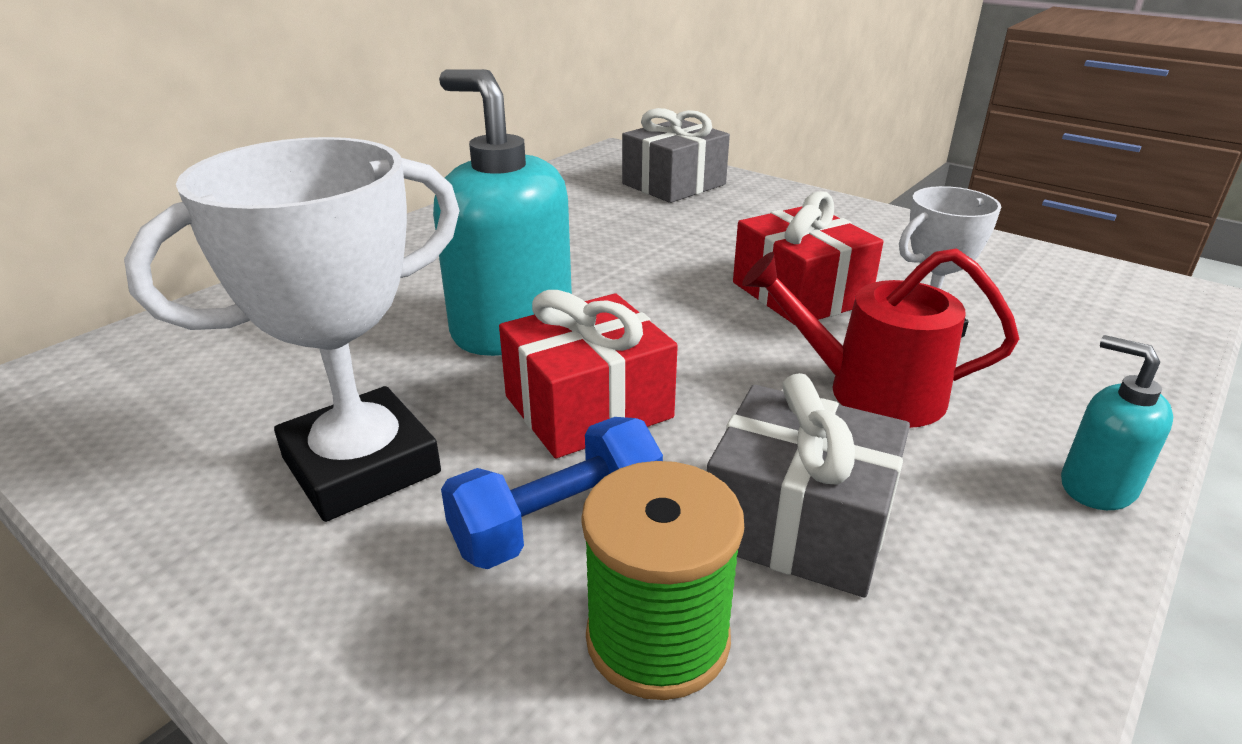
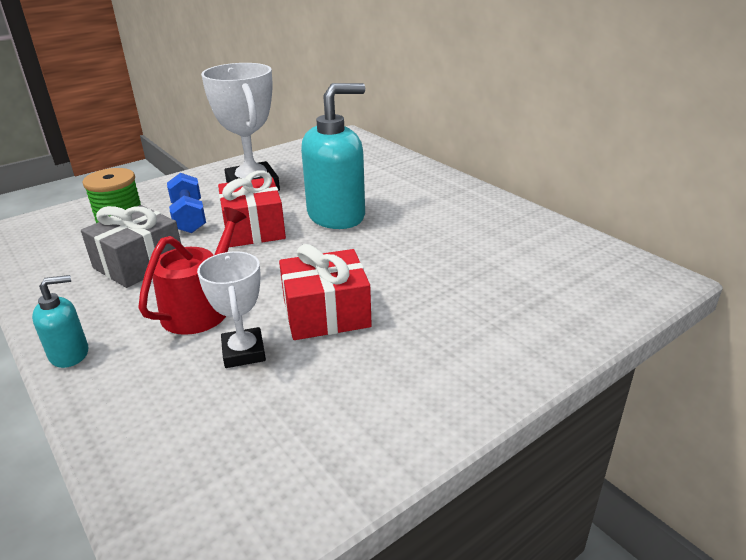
camera: 105 degrees right, 0 degrees up
grey gift [622,108,730,203] -> none

